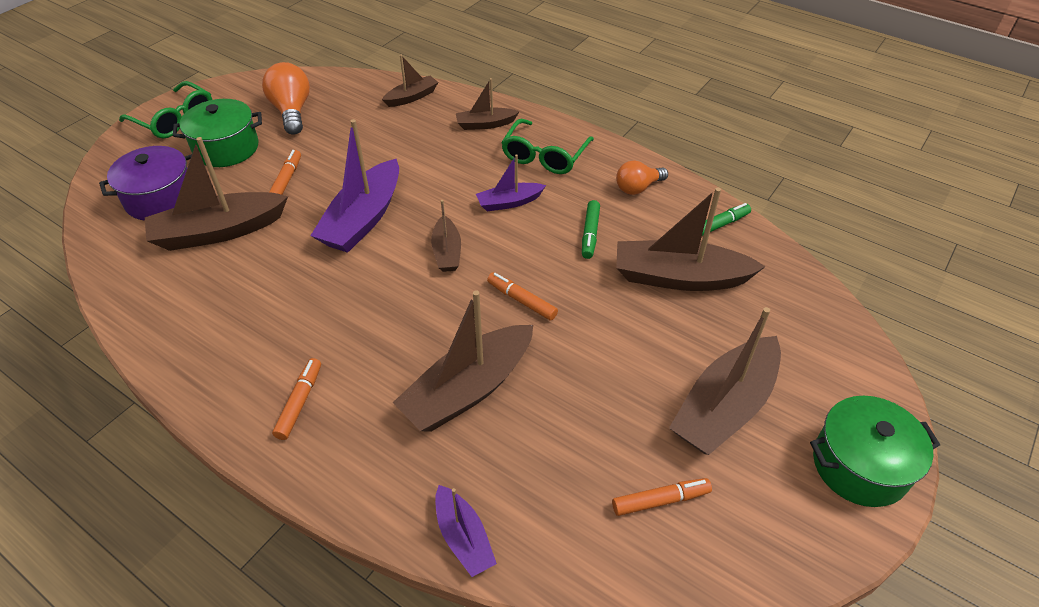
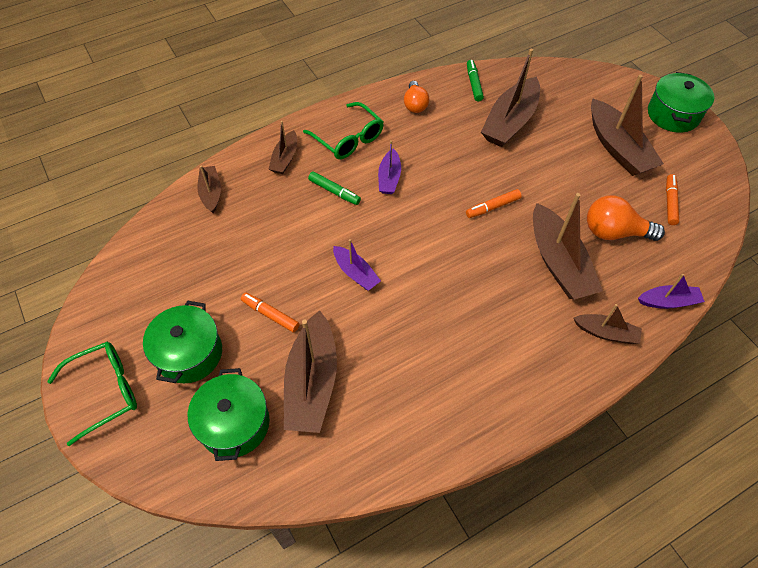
camera: 65 degrees left, 10 degrees up
purple pot [99,146,192,220] -> green pot [188,368,270,461]
orange light bulb [262,62,310,134] -> orange light bulb moved to [587,195,665,241]
orange marker [272,358,321,440] -> none
purple boat [310,119,399,253] -> purple boat [333,239,381,291], size x0.54
brown boat [431,200,461,272] -> brown boat moved to [573,304,642,344]
green marker [582,200,600,259] -> green marker moved to [308,171,361,205]

